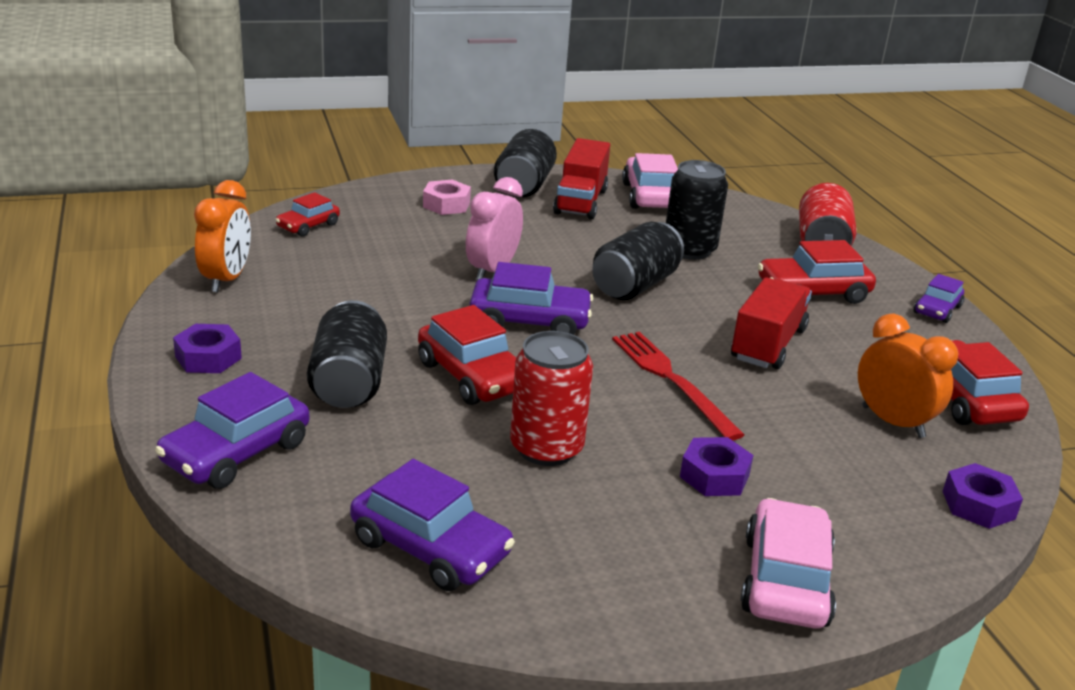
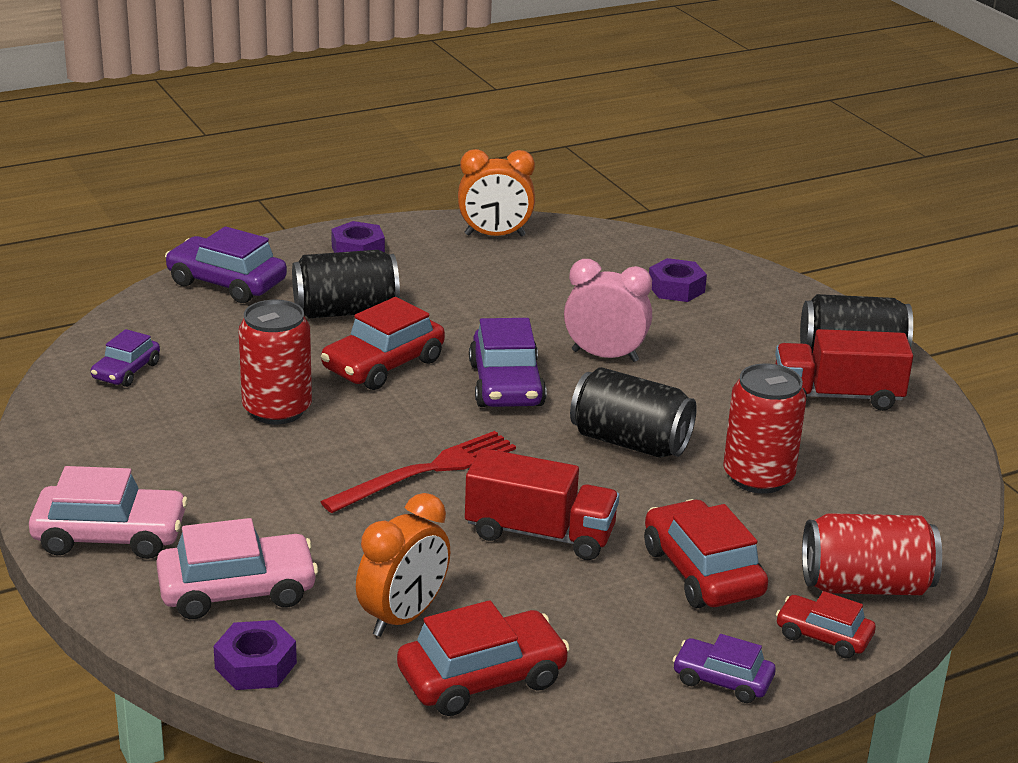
camera: 80 degrees right, 0 degrees up
red car [276,192,340,237] -> red car moved to [776,591,876,659]
purple car [350,459,515,591] -> purple car [91,329,160,387], size x0.60
pink nut [423,180,471,215] -> none
pink car [622,153,678,209] -> pink car moved to [156,518,318,619]
black can [666,160,728,260] -> red can [723,363,807,493]
purple nut [680,437,754,496] -> purple nut moved to [649,258,707,302]

